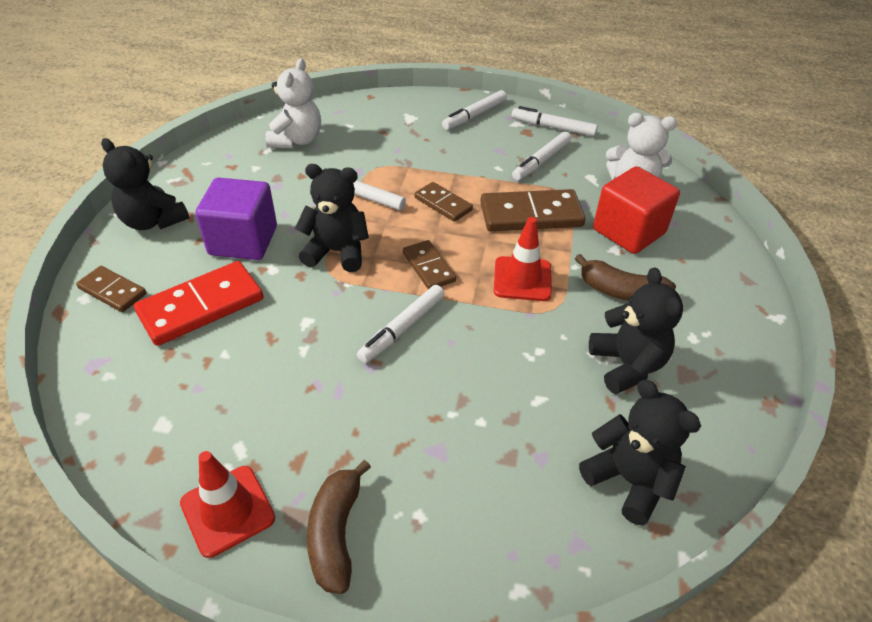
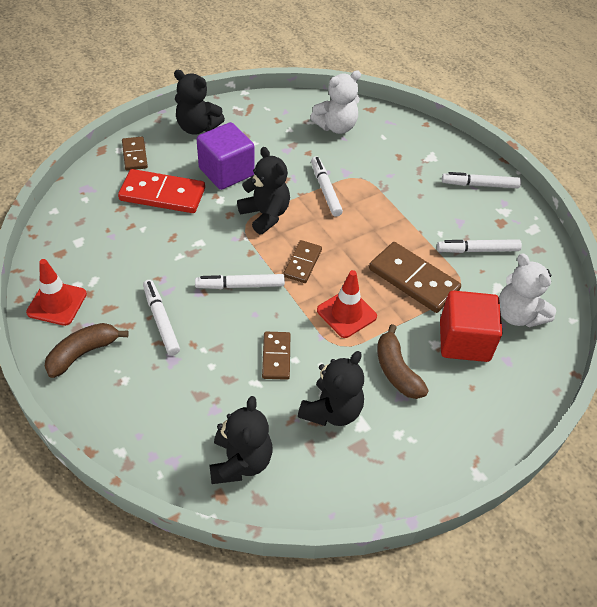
camera: 45 degrees right, 5 degrees up
black teddy bear [101,138,189,230] -> black teddy bear turned 60 degrees counterclockwise [174,70,225,135]
brown domino [415,182,473,222] -> brown domino moved to [262,332,291,380]
white marker [512,106,598,136] -> white marker moved to [143,280,180,355]

